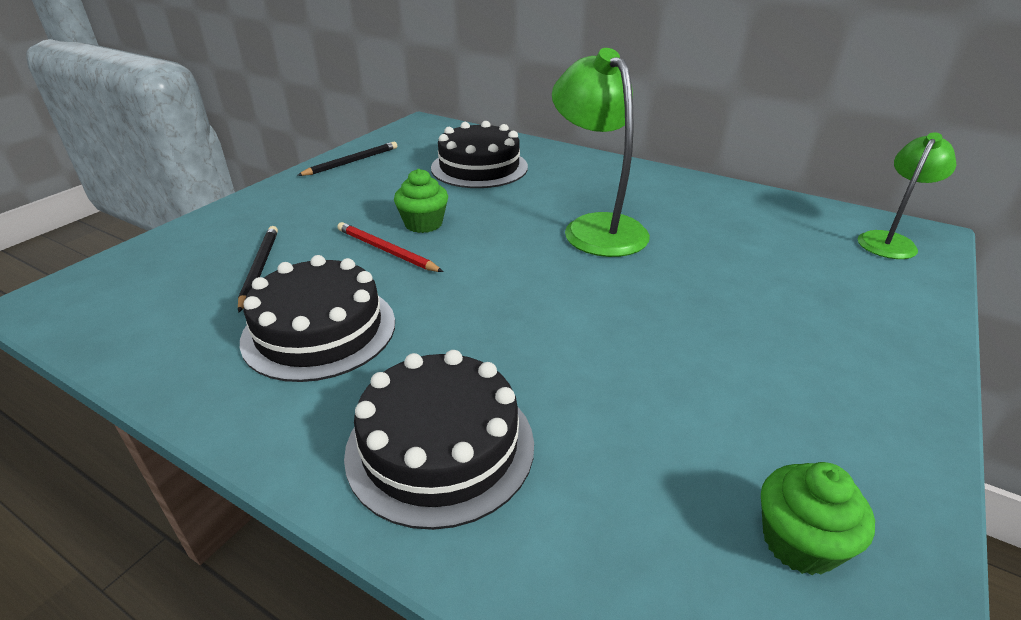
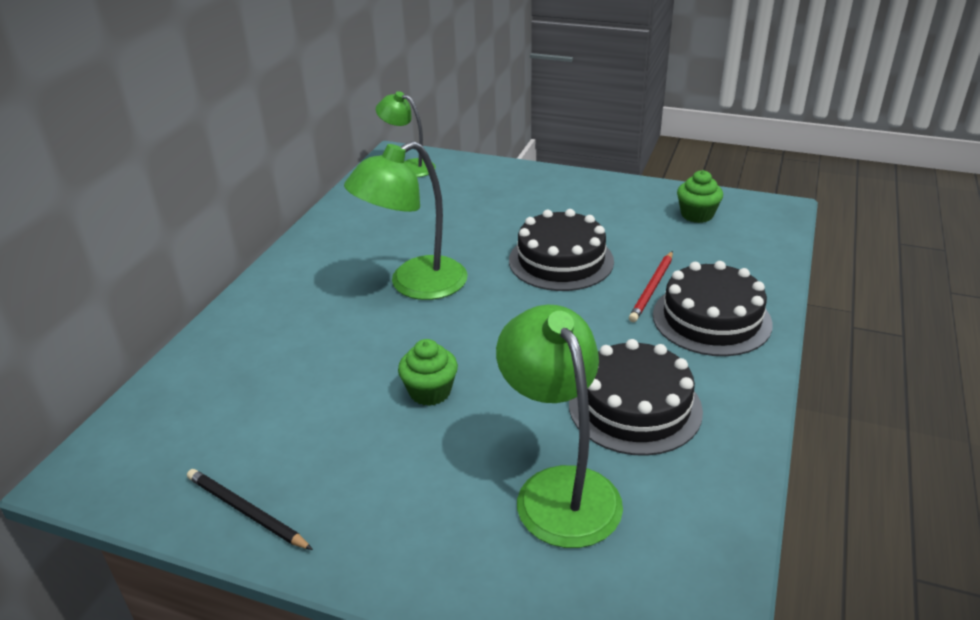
camera: 100 degrees left, 0 degrees up
black pencil [238,226,278,313] -> green lamp [496,305,623,548]
red pencil [337,222,443,272] -> red pencil moved to [629,251,673,322]
black cake [431,121,528,188] -> black cake moved to [509,209,614,291]

